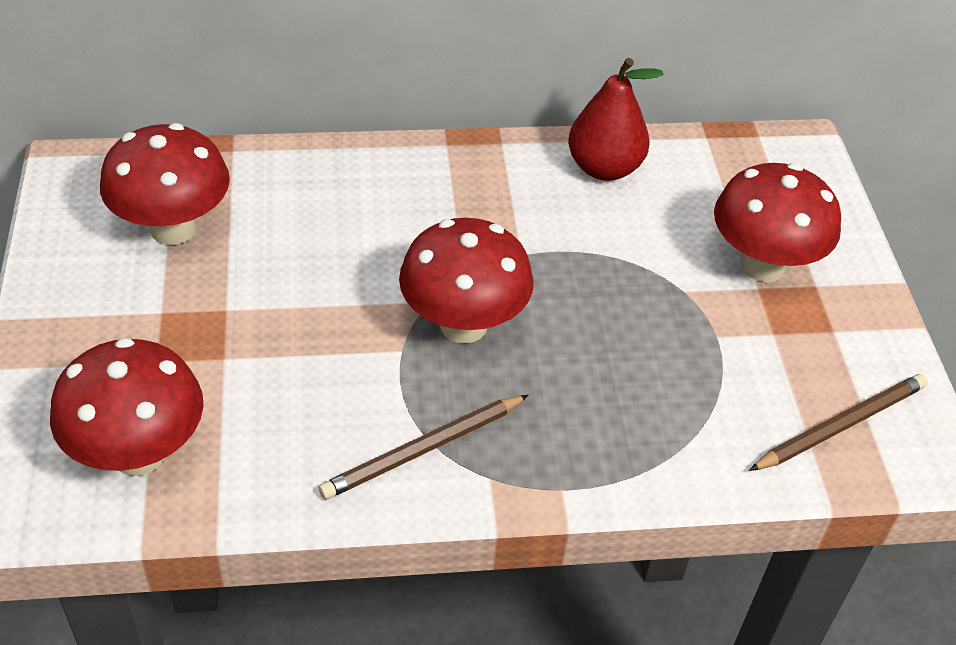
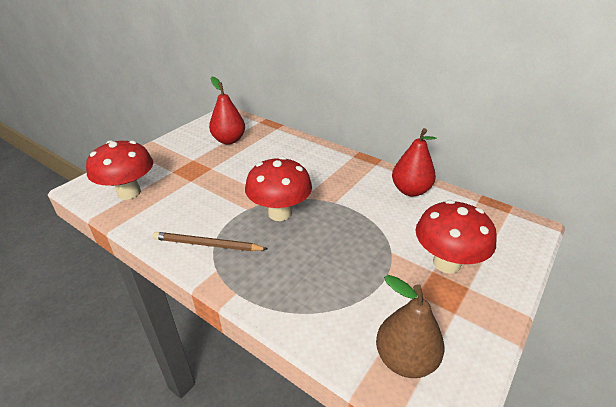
camera: 45 degrees right, 10 degrees down
red mushroom [100,123,230,245] -> red pear [209,77,245,144]
brown pencil [749,374,928,471] -> brown pear [376,275,444,378]

